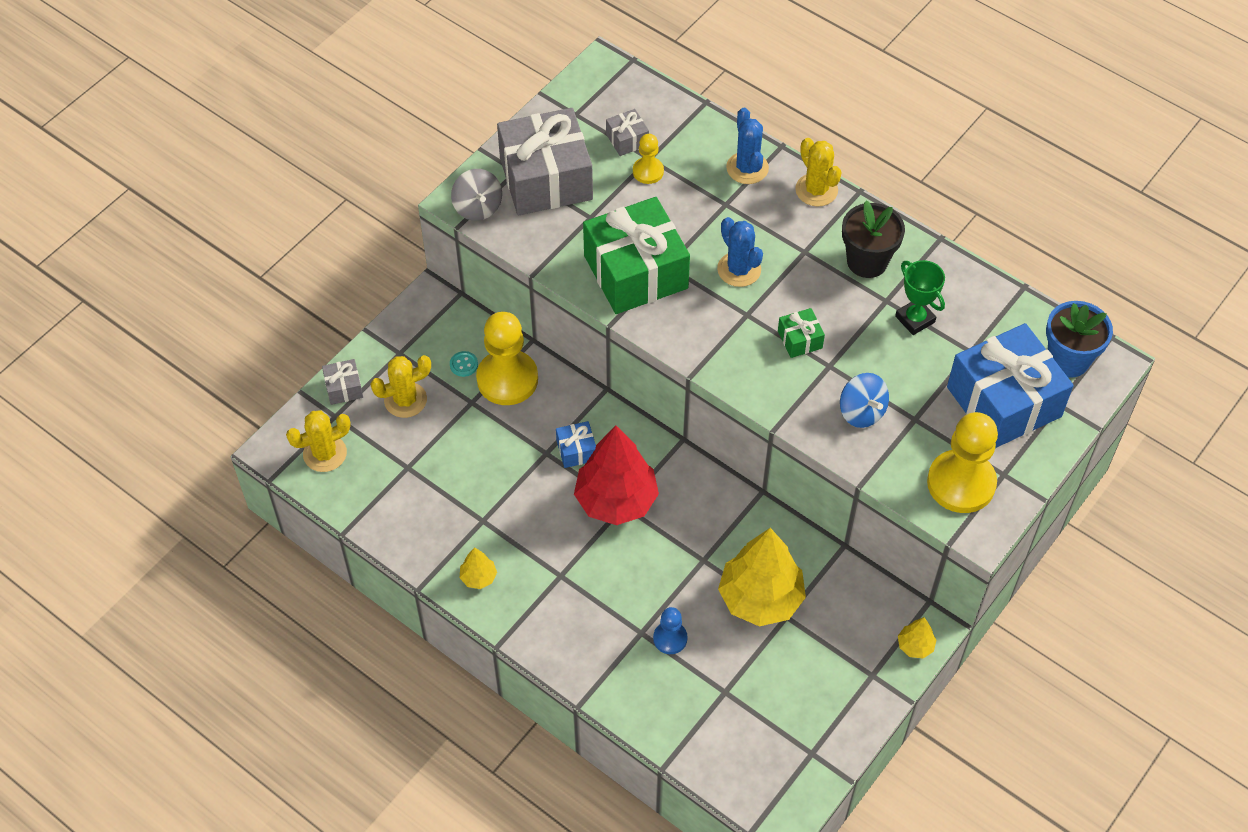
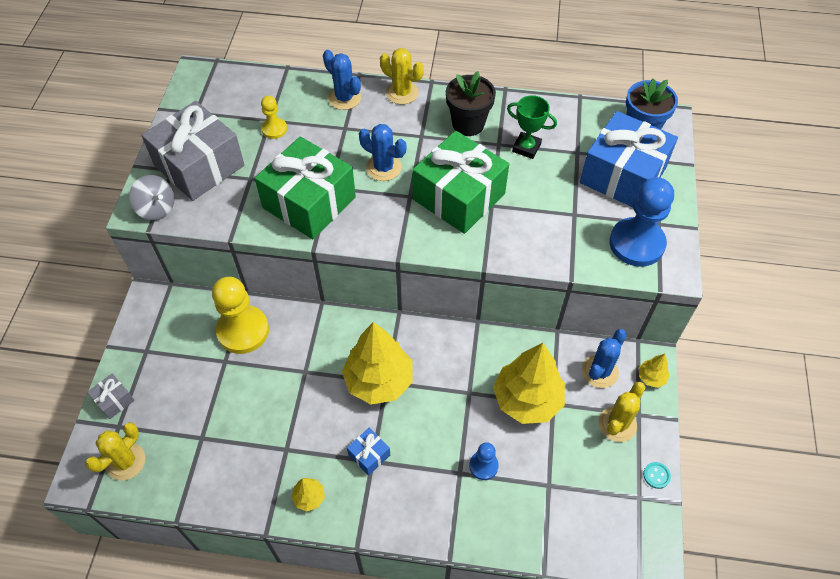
camera: 30 degrees left, 0 degrees up
yellow cactus [370,355,431,418] -> yellow cactus moved to [598,382,645,442]
turquoise button [450,351,478,377] -> turquoise button moved to [643,462,671,489]
blue gift [556,421,596,468] -> blue gift moved to [347,428,390,476]
red tree [574,426,659,525] -> yellow tree [342,322,412,404]
grey gift [606,109,649,156] -> none
green gift [778,308,825,358] -> green gift [412,131,509,234], size x2.35
blue spinning top [840,373,889,428] -> none
yellow pawn [927,412,998,513] -> blue pawn [609,178,674,267]
none -> blue cactus [582,329,627,388]

